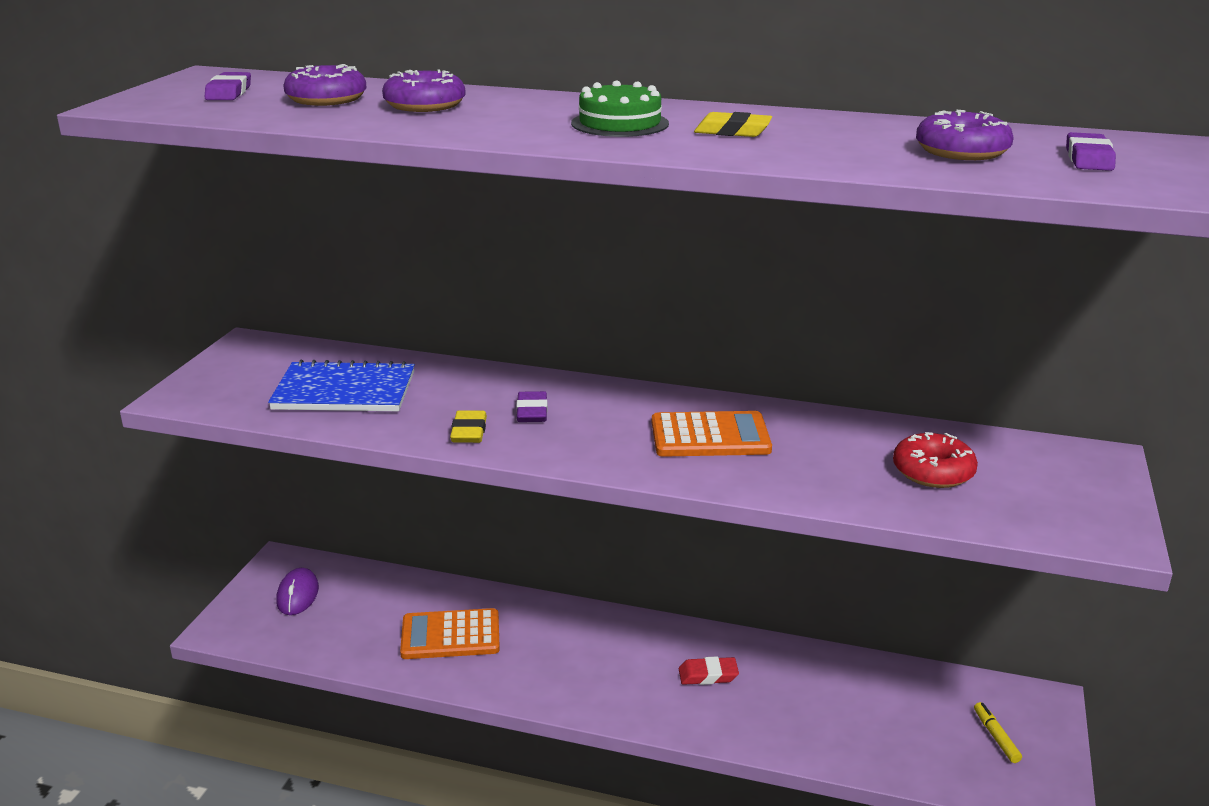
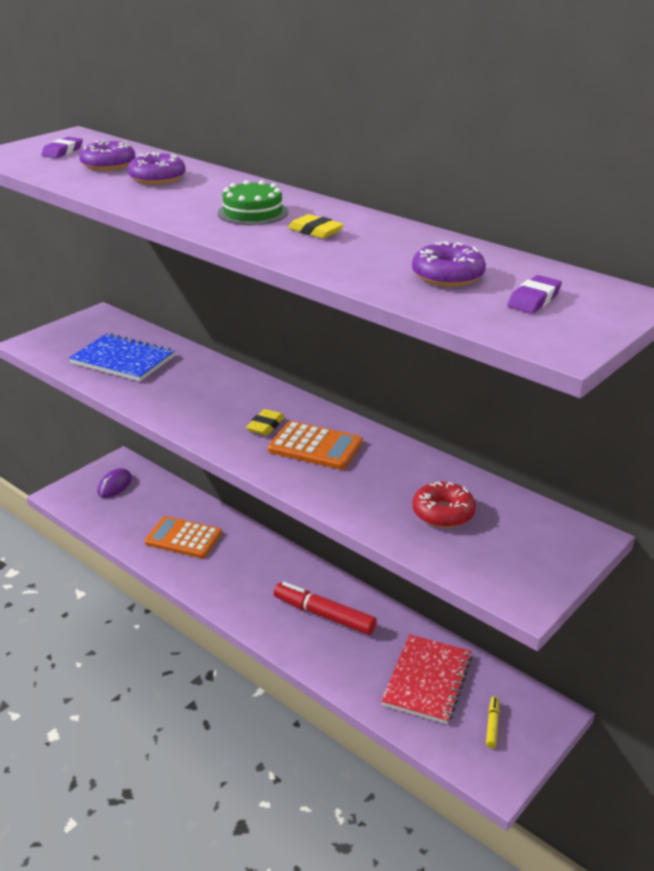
camera: 25 degrees right, 5 degrees up
yellow eraser [450,410,487,443] -> yellow eraser moved to [246,409,285,436]
purple eraser [516,391,548,422] -> none
red eraser [679,656,739,685] -> red marker [274,582,377,635]
none -> red notebook [381,634,472,724]

